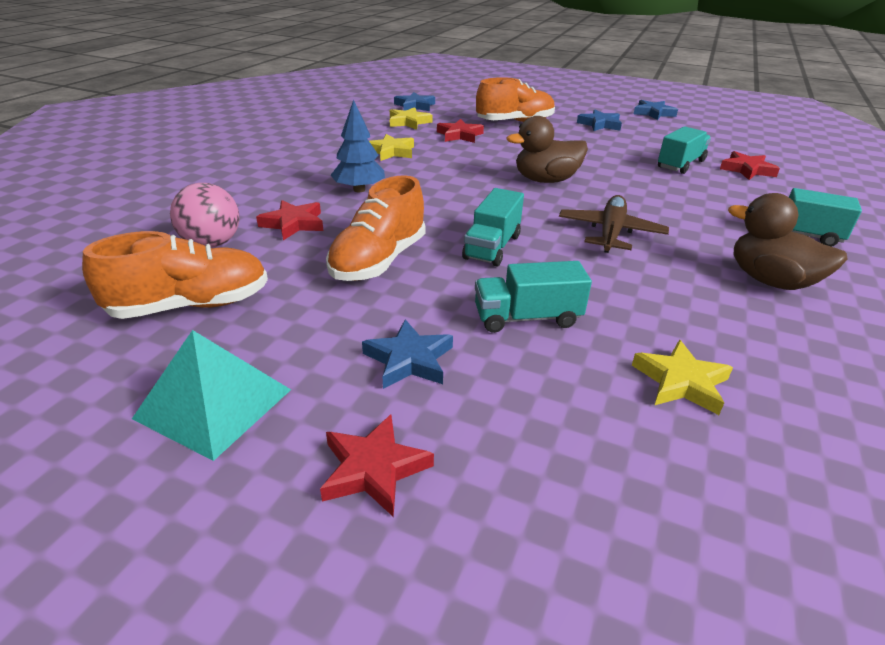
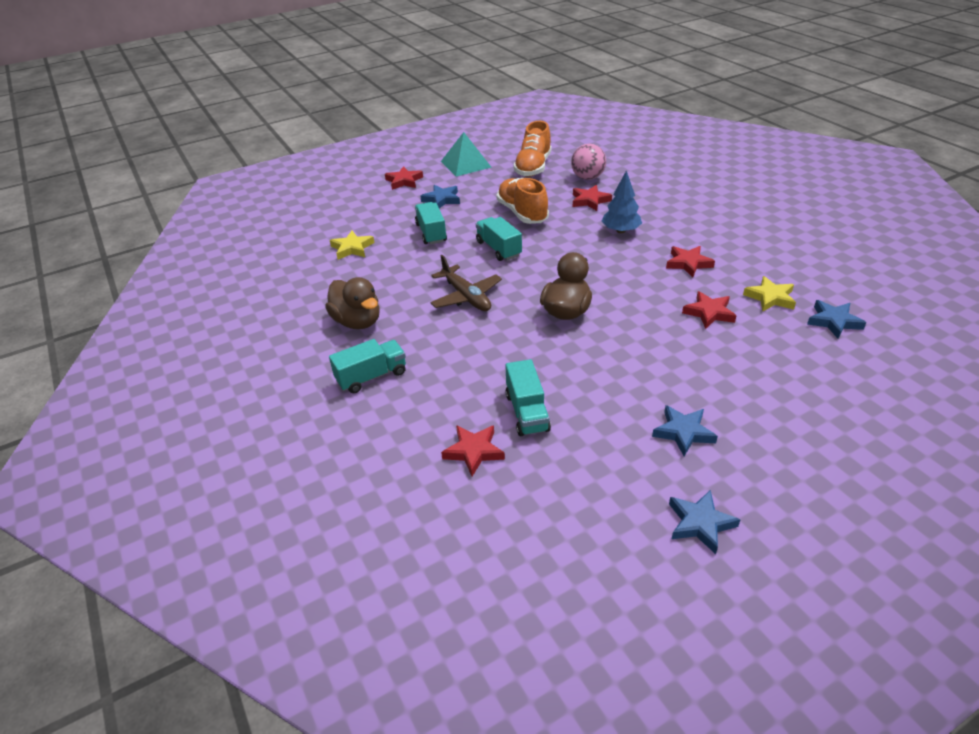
camera: 130 degrees right, 5 degrees up
yellow star [369,134,414,161] -> red star [666,246,715,277]
turquoise truck [475,261,592,333] -> turquoise truck turned 45 degrees counterclockwise [415,202,447,244]
orange shoe [476,77,555,122] -> none
brown duck [728,193,848,290] -> brown duck turned 60 degrees clockwise [325,277,380,329]

